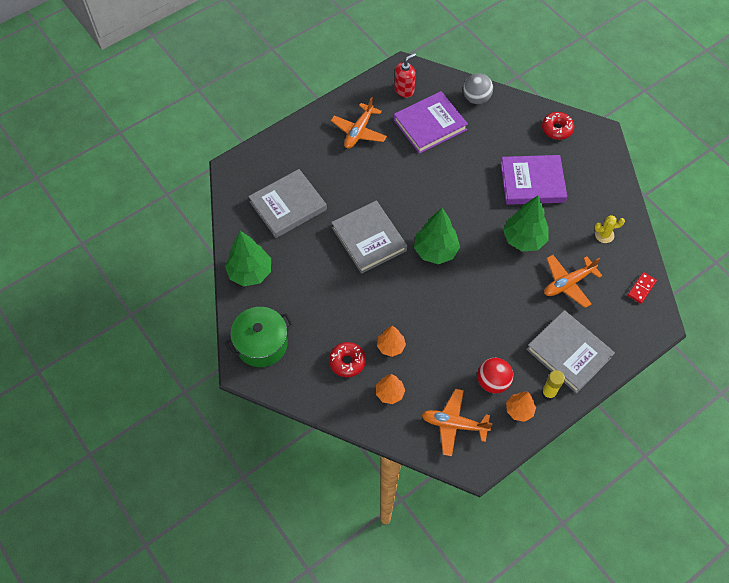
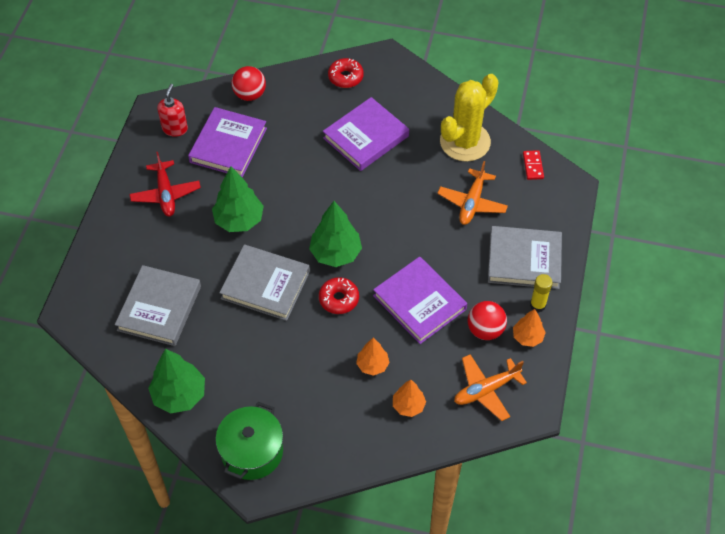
camera: 40 degrees left, 5 degrees down
red donut [329,342,366,377] -> red donut moved to [319,277,359,314]
orange plane [331,97,387,149] -> red plane [130,152,201,217]
grey ball [463,73,493,104] -> red ball [231,66,266,101]
green tree [503,196,549,251] -> green tree moved to [212,166,264,232]
yellow cactus [594,215,625,243] -> yellow cactus [440,74,499,162], size x2.43
none -> purple book [373,257,467,344]

